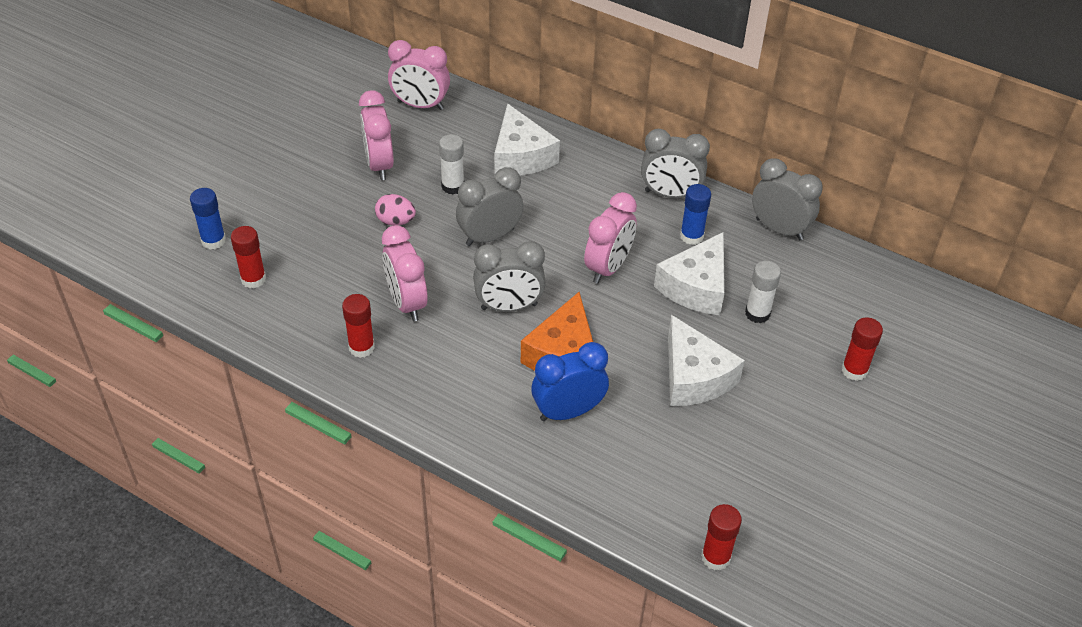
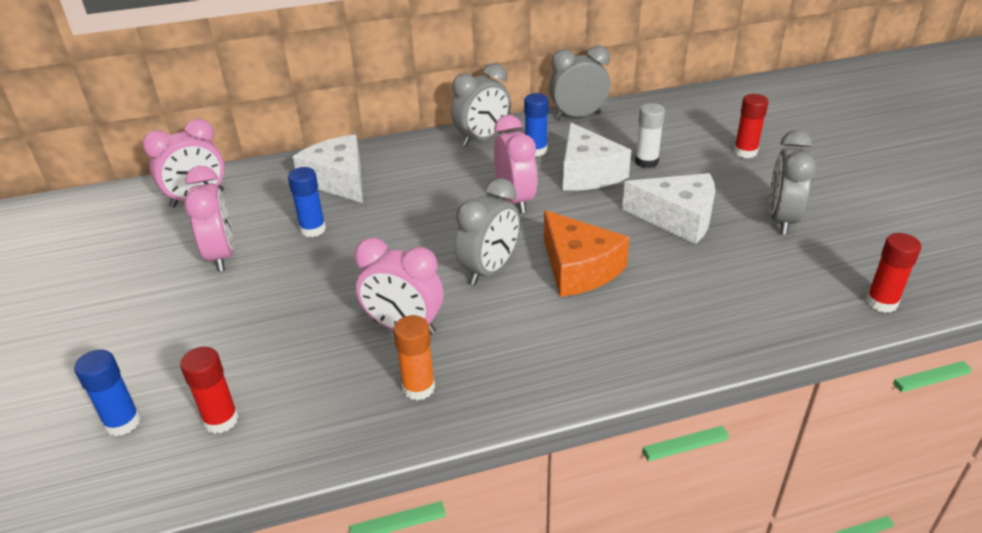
camera: 45 degrees left, 10 degrees down
red glue stick [342,294,375,358] -> orange glue stick [393,315,435,401]
pink clock [359,90,394,180] -> pink clock turned 135 degrees counterclockwise [185,166,234,272]
pink egg [375,194,416,226] -> none
white glue stick [439,134,464,195] -> blue glue stick [288,167,326,237]
grey clock [456,167,524,246] -> grey clock moved to [769,130,816,234]
white cheese [495,103,560,175] -> white cheese turned 150 degrees counterclockwise [292,134,363,203]
blue clock [531,342,609,421] -> none

